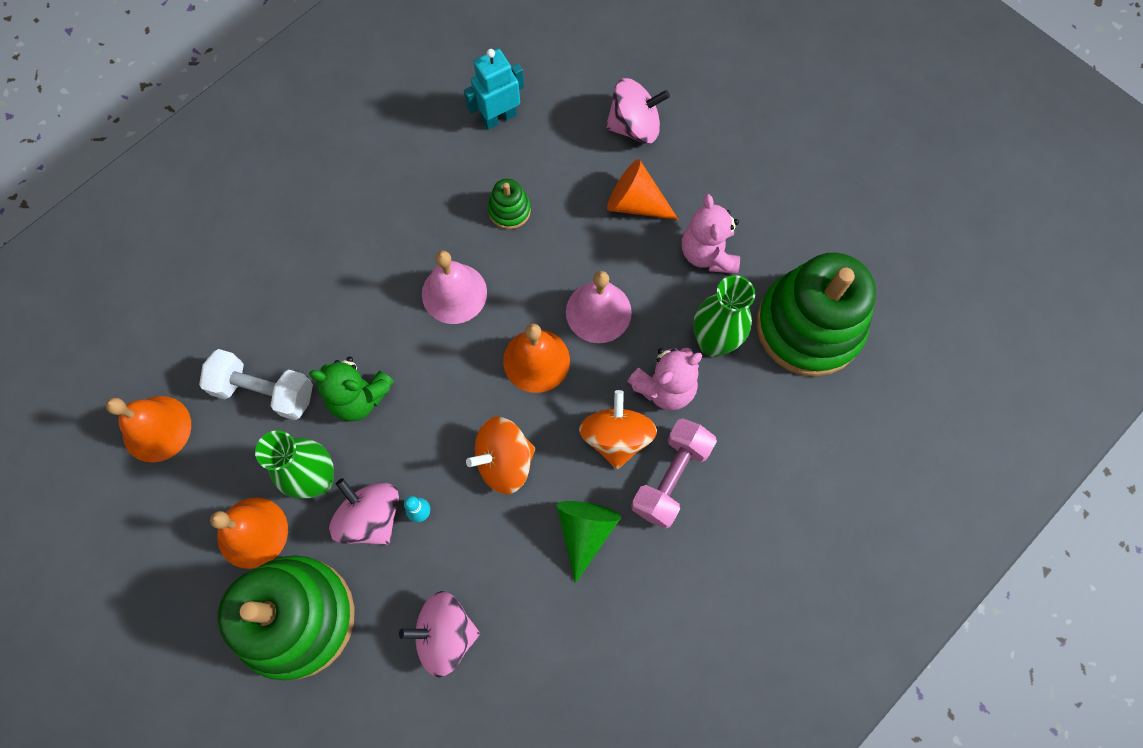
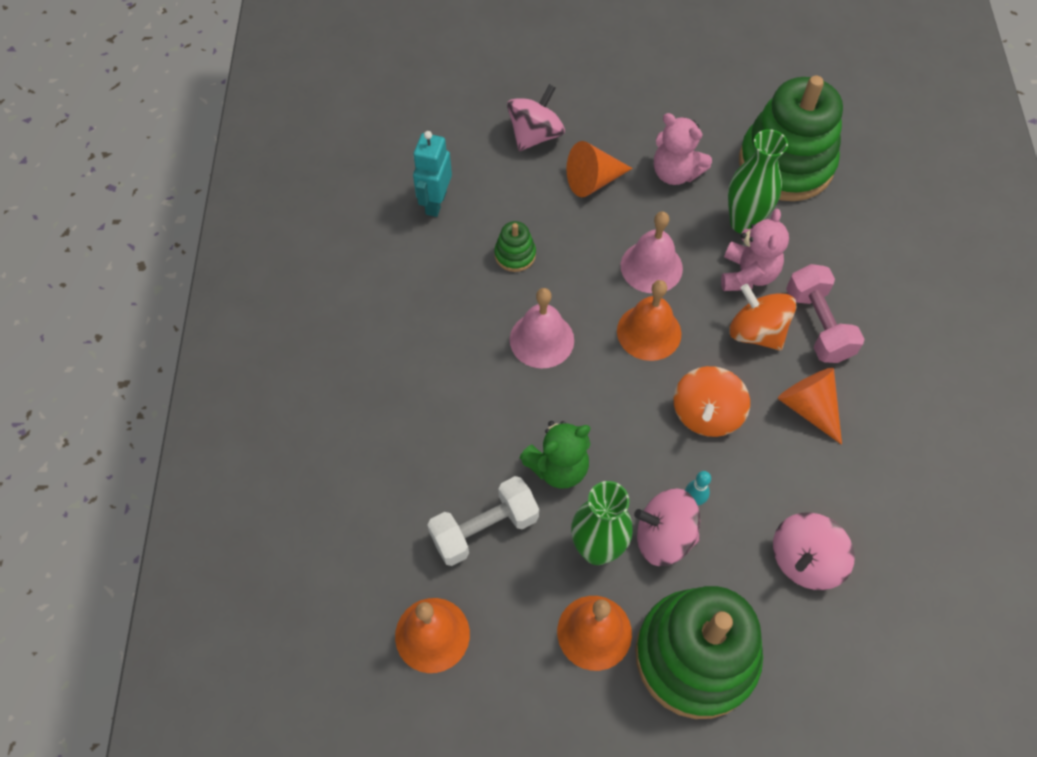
camera: 45 degrees left, 10 degrees down
green cone [556,501,621,583] -> orange cone [778,368,842,445]

